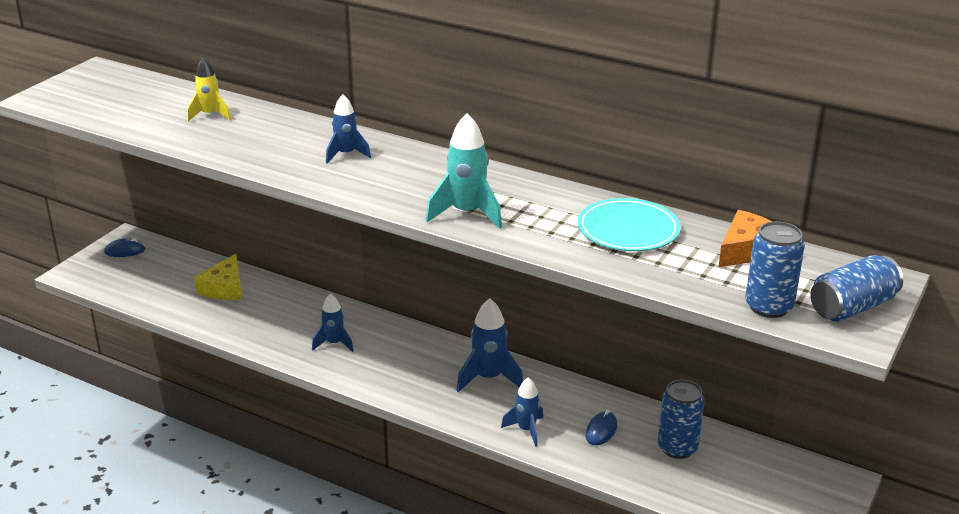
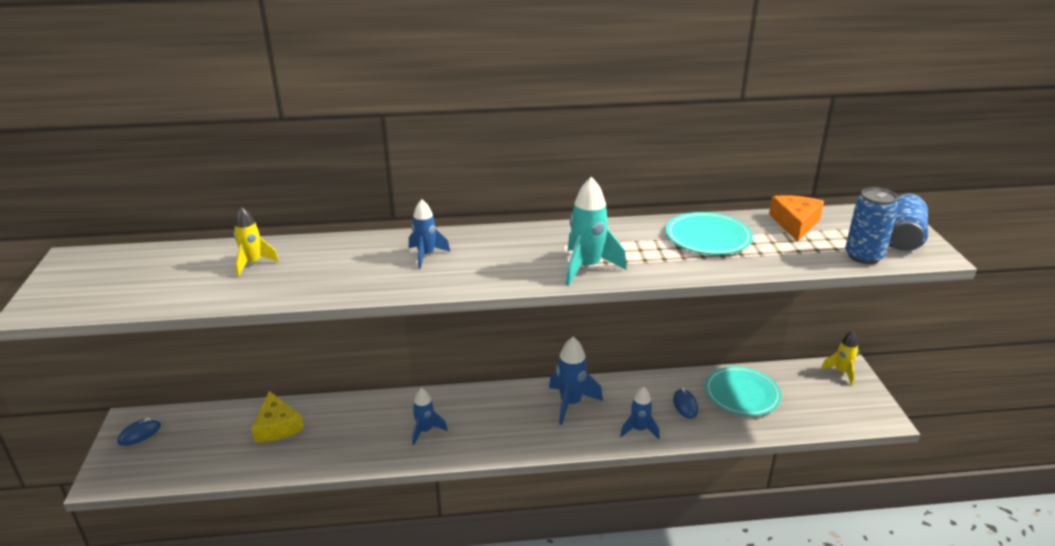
camera: 35 degrees left, 0 degrees up
blue can [658,380,705,459] -> turquoise plate [705,366,781,416]
none -> yellow rocket [821,331,859,385]

